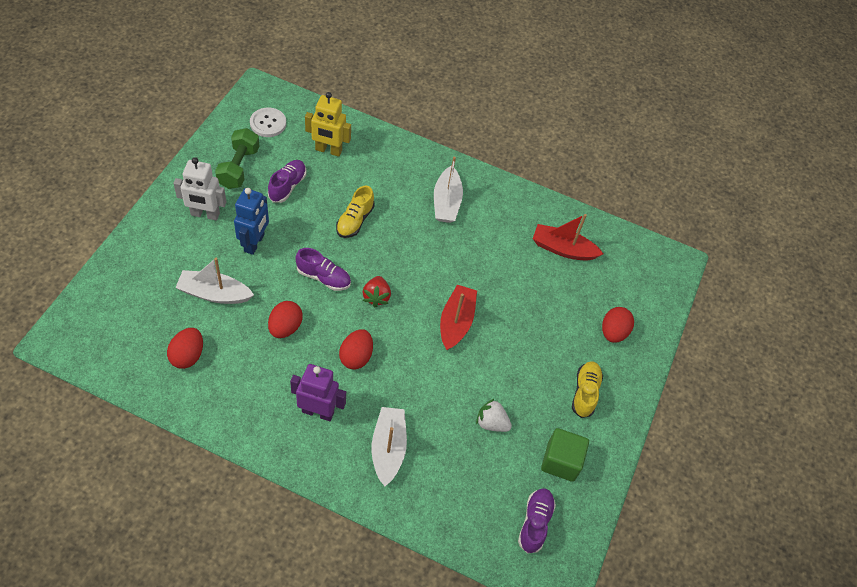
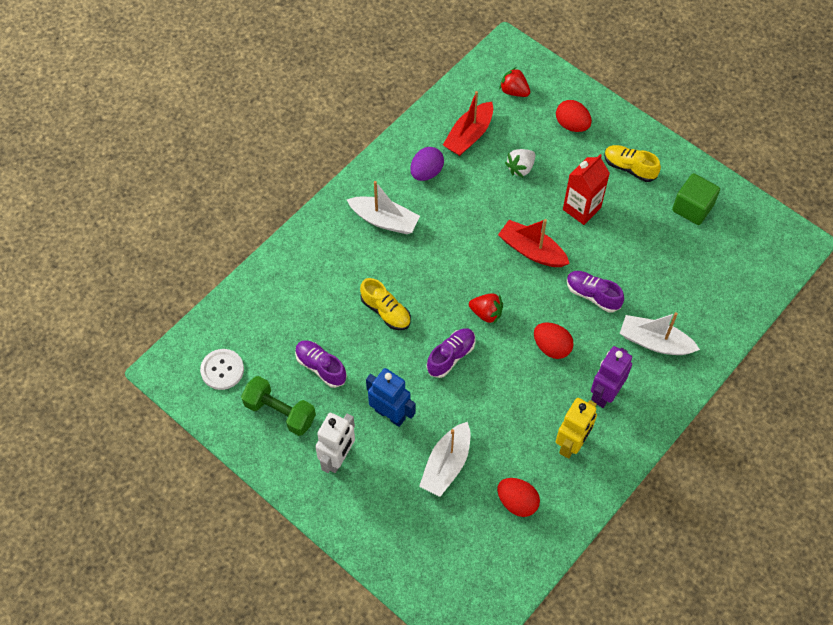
camera: 65 degrees left, 5 degrees up
red egg [268,301,303,338] -> none
yellow robot [305,92,351,157] -> yellow robot moved to [556,398,597,458]
white strawberry [476,399,512,432] -> white strawberry moved to [505,149,535,178]
purple shoe [518,488,556,554] -> purple shoe moved to [567,271,624,312]
none -> purple egg [410,147,444,181]
none -> red strawberry [499,67,530,97]
none -> red carton [563,154,610,225]

